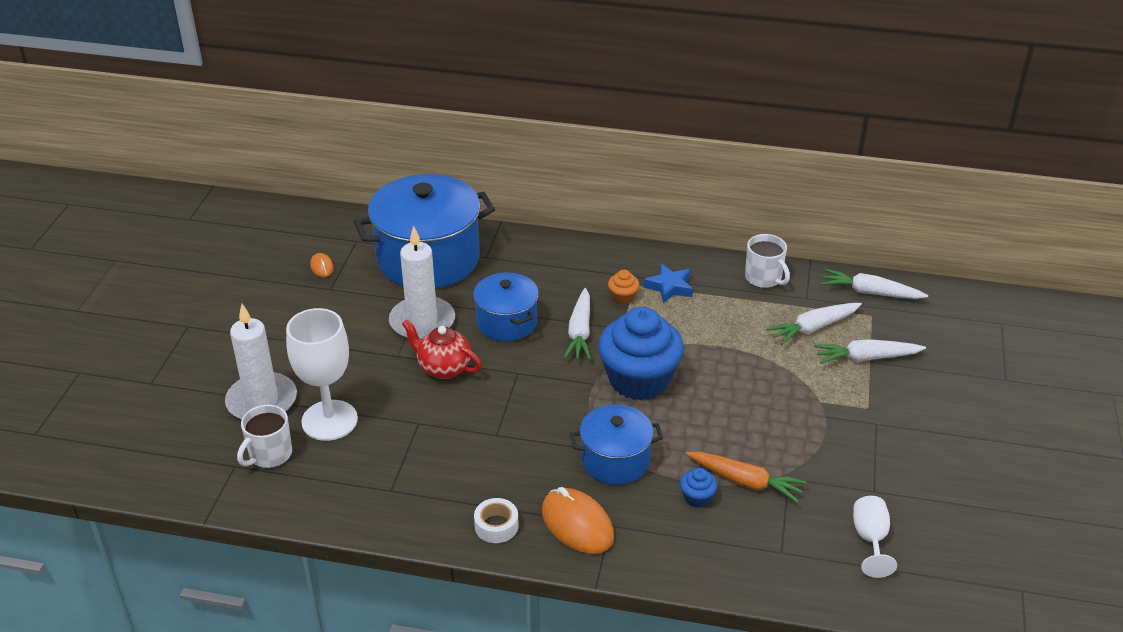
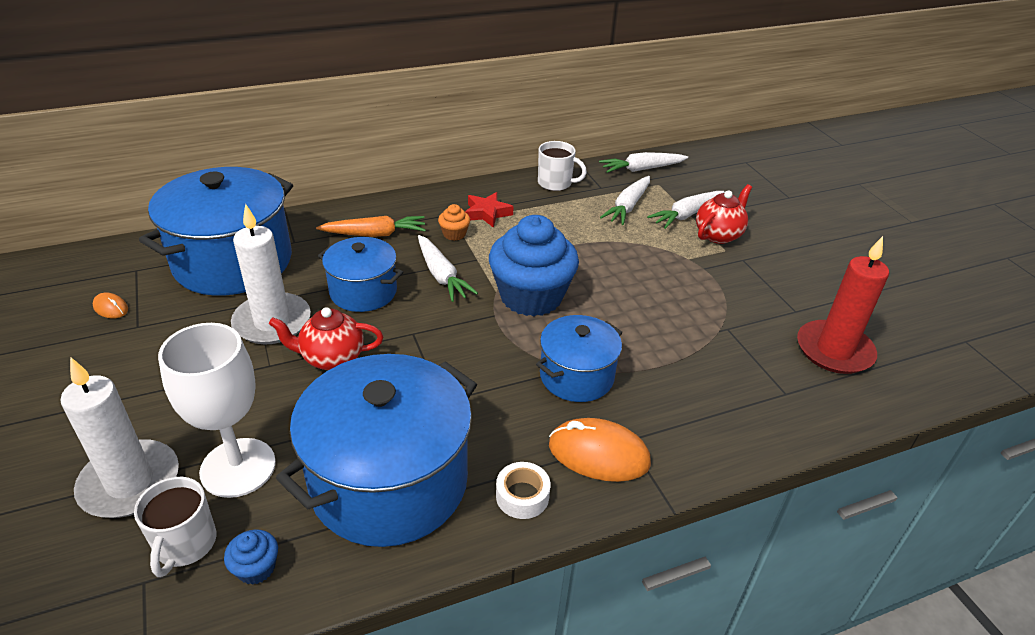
camera: 35 degrees left, 0 degrees up
blue star [643,264,693,303] -> red star [465,192,513,228]
blue cupcake [680,468,717,508] -> blue cupcake moved to [224,529,278,585]
orange carrot [686,452,807,503] -> orange carrot moved to [316,216,426,237]
white goblet [853,496,897,578] -> red candle [797,236,889,374]
none -> blue pot [276,354,477,547]
none -> red teapot [696,184,752,244]

